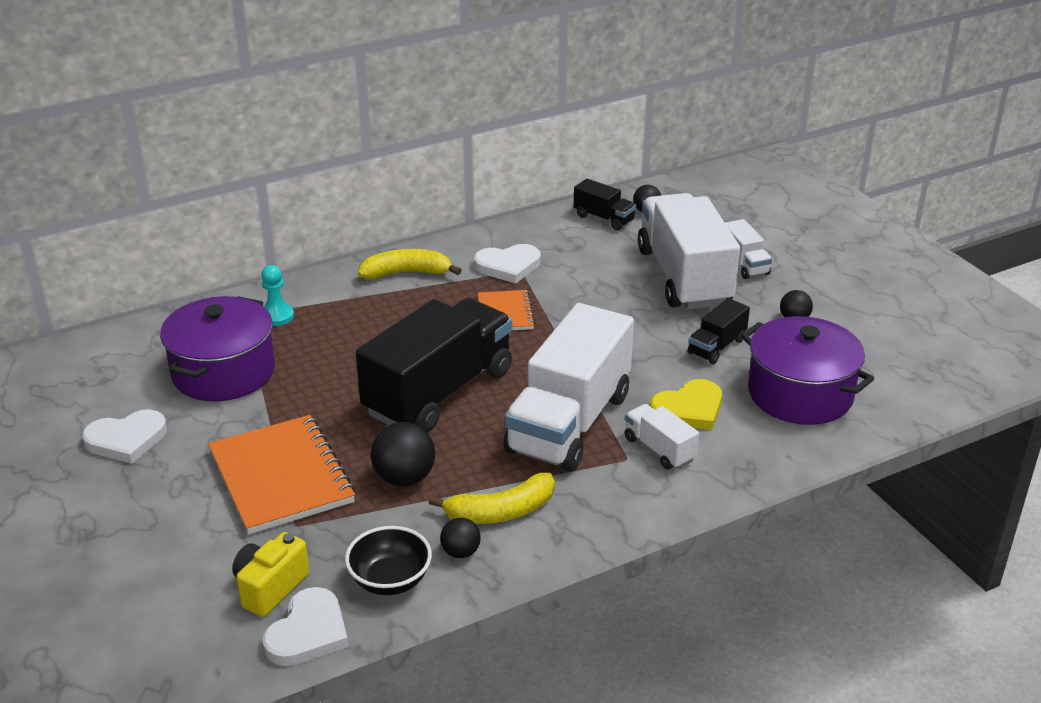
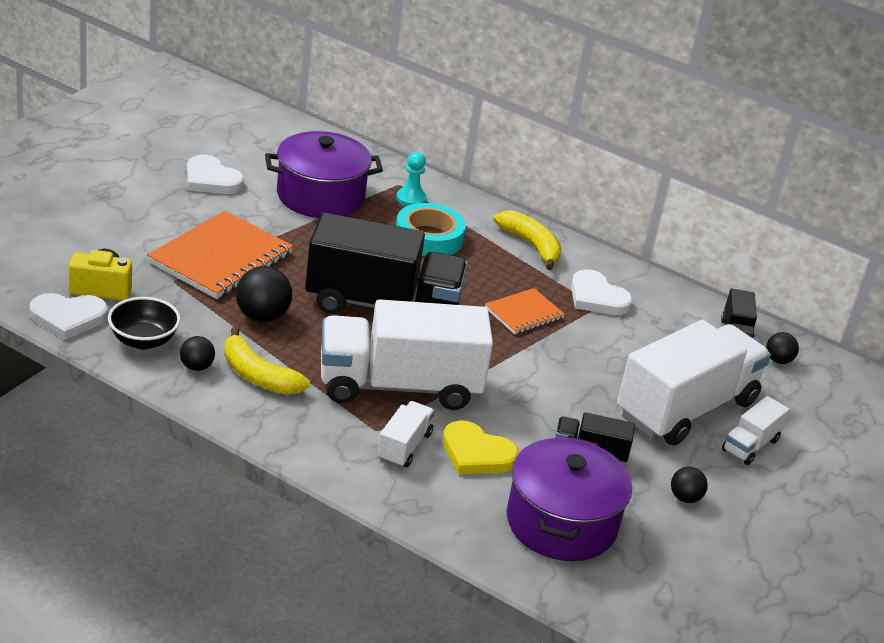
camera: 55 degrees right, 0 degrees up
none -> turquoise tape [396,203,466,256]

